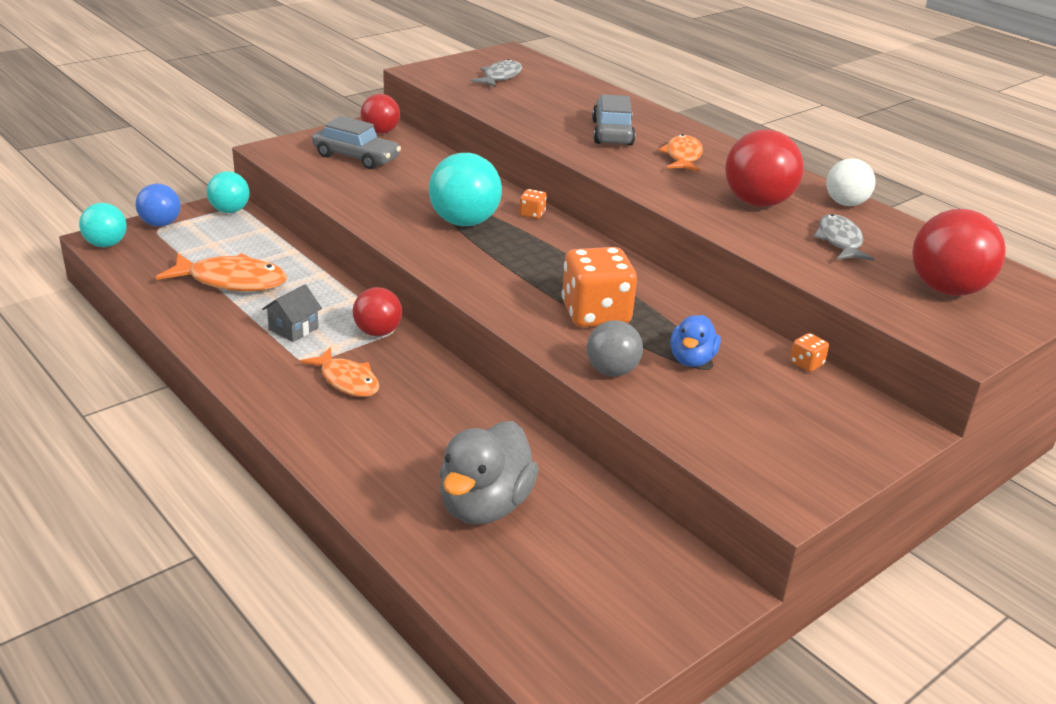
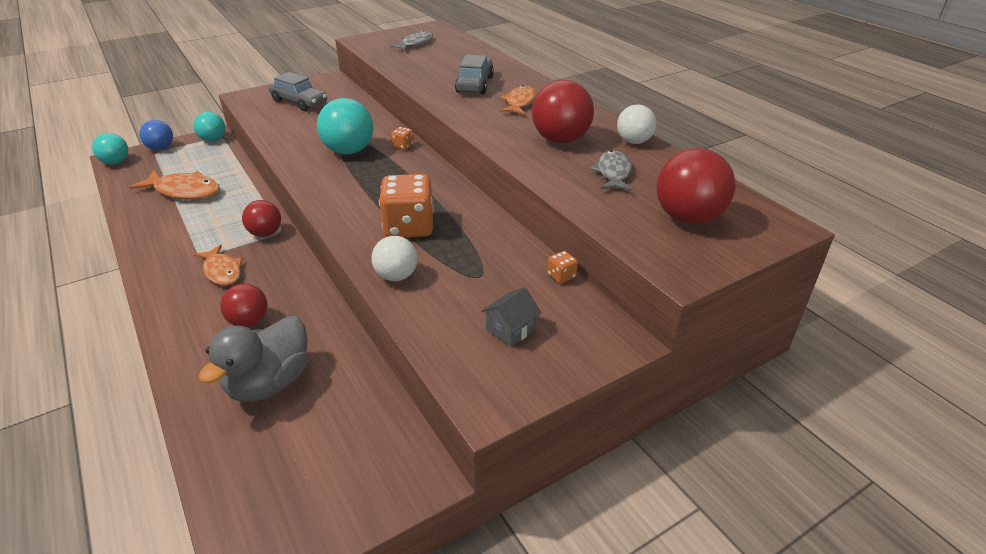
camera: 10 degrees right, 5 degrees up
grey house [262,284,322,342] -> grey house moved to [481,287,541,347]
red ball [361,94,400,134] -> red ball moved to [220,284,268,327]
grey ball [587,320,643,376] -> white ball [371,236,418,281]
blue duck [670,315,721,367] -> none

